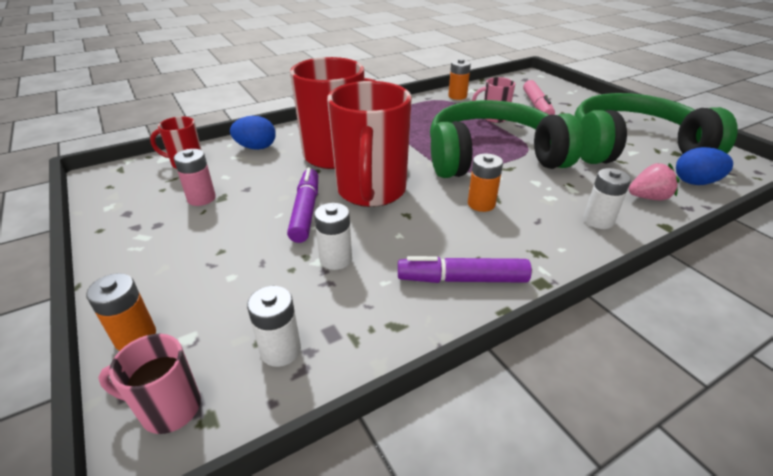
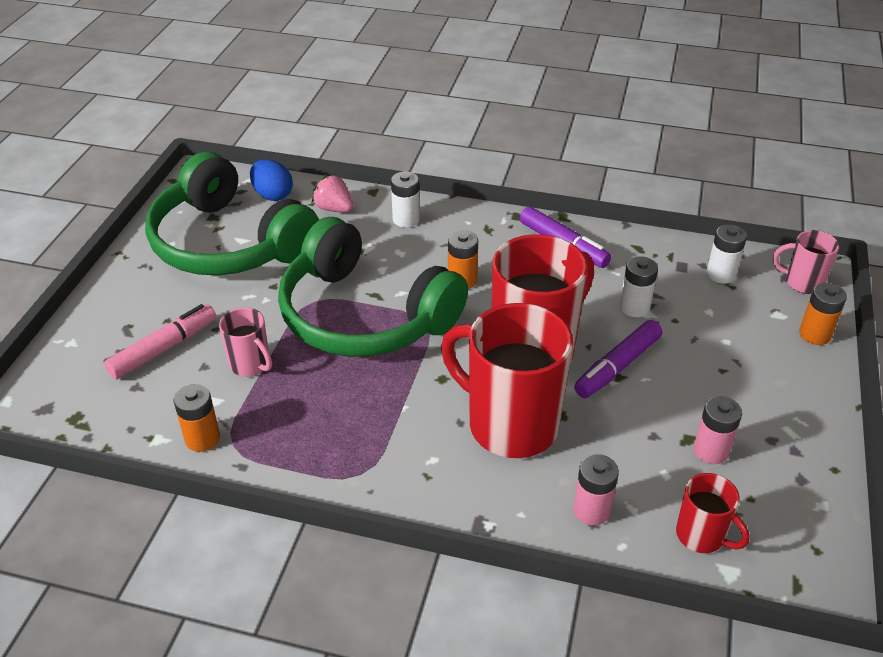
camera: 135 degrees left, 5 degrees up
pink mug [98,334,201,434] -> pink mug turned 150 degrees clockwise [773,230,839,294]
blue egg [230,116,276,150] -> pink battery [573,454,619,525]

